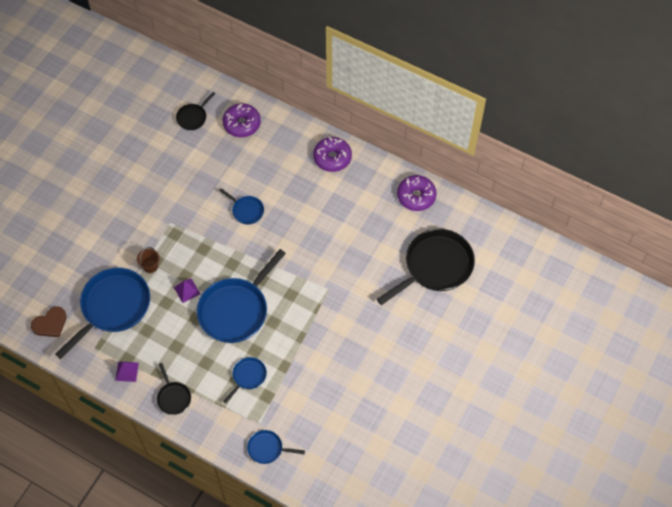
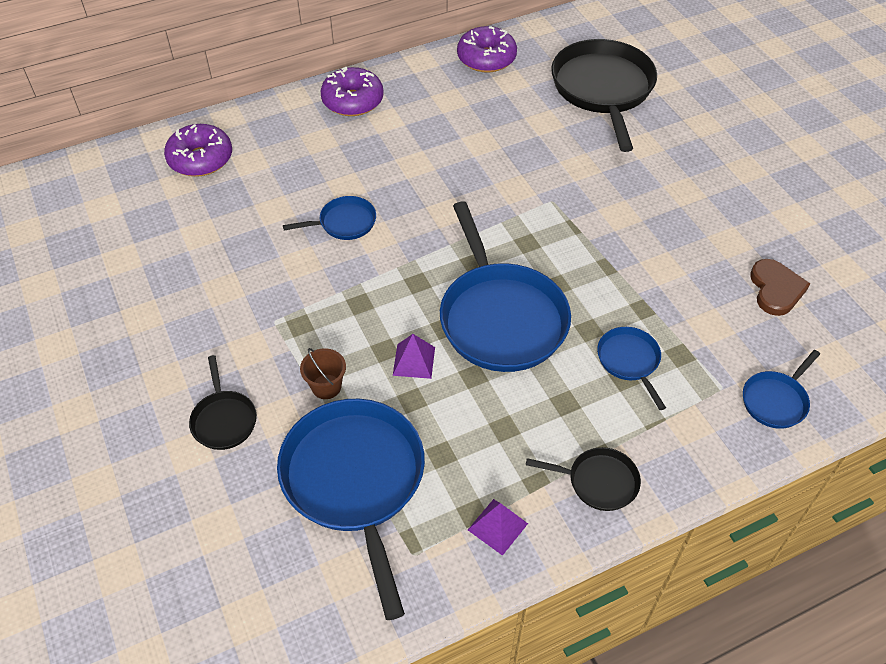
camera: 55 degrees left, 10 degrees down
brown heart [31,307,67,337] -> brown heart moved to [750,259,810,316]
black pan [176,92,215,130] -> black pan moved to [189,355,257,450]

